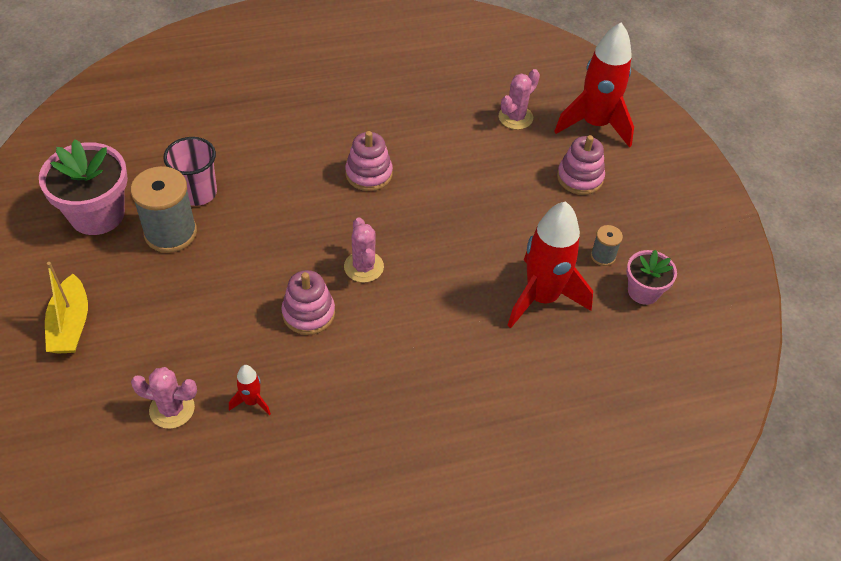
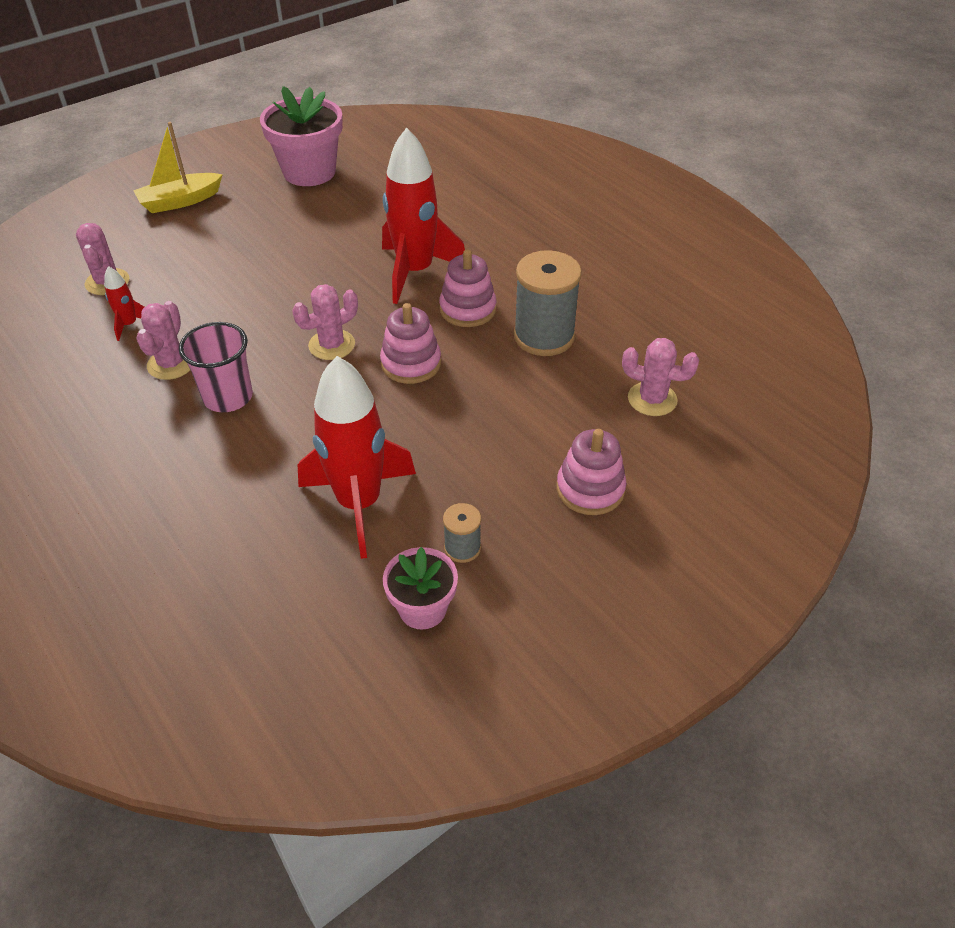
camera: 70 degrees right, 5 degrees down
grey spool [131,166,197,253] -> grey spool moved to [514,250,582,356]
pink cup [163,137,217,206] -> pink cup moved to [179,322,253,412]
pink stacking toy [281,270,335,335] -> pink stacking toy moved to [380,303,441,384]
red rocket [554,23,634,148] -> red rocket moved to [382,128,465,304]
none -> pink cactus [136,301,191,380]

